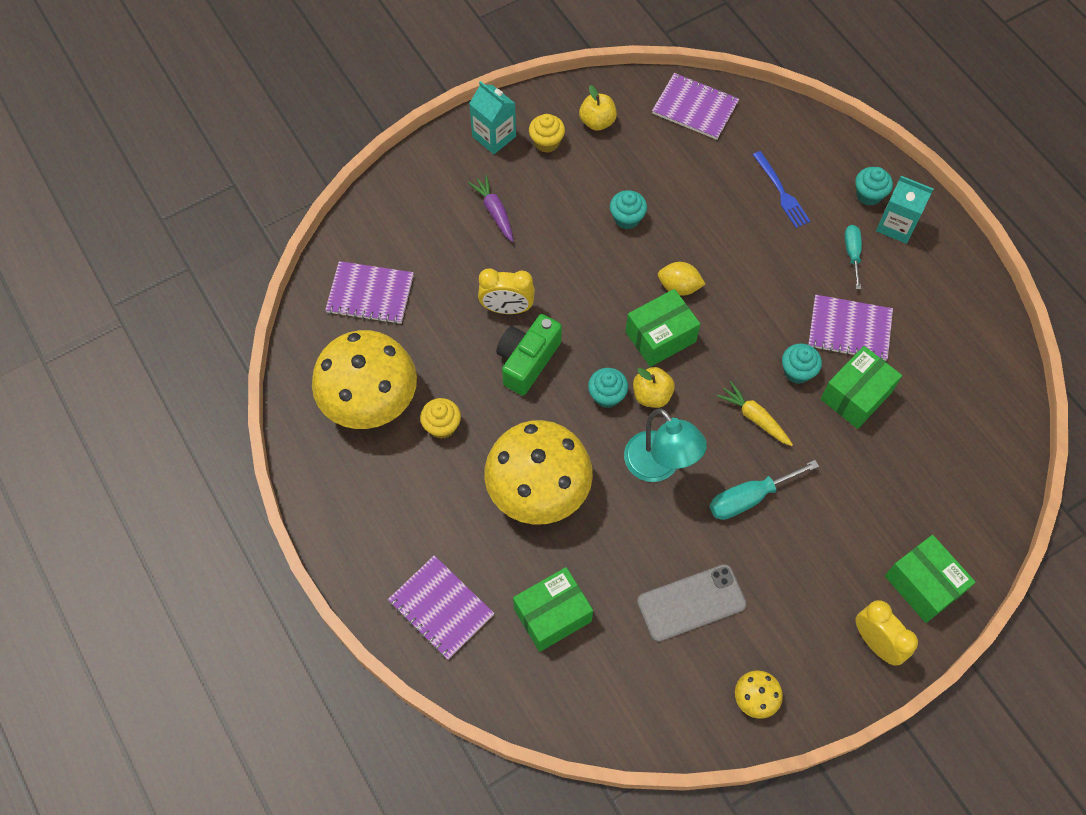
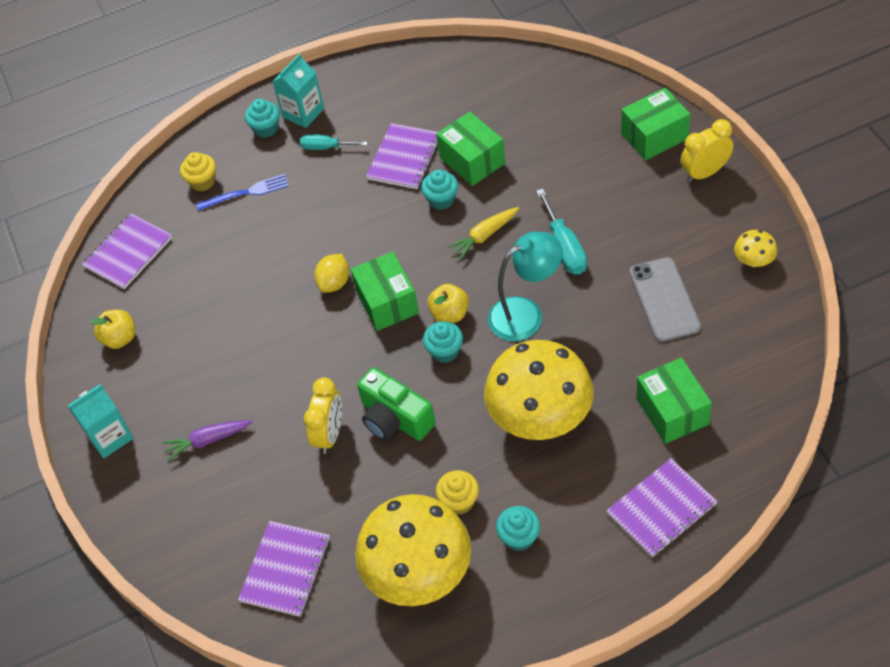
camera: 75 degrees left, 10 degrees down
yellow cupcake [529,114,565,153] -> yellow cupcake moved to [180,152,216,191]
turquoise cupcake [610,190,647,229] -> turquoise cupcake moved to [496,506,540,551]

